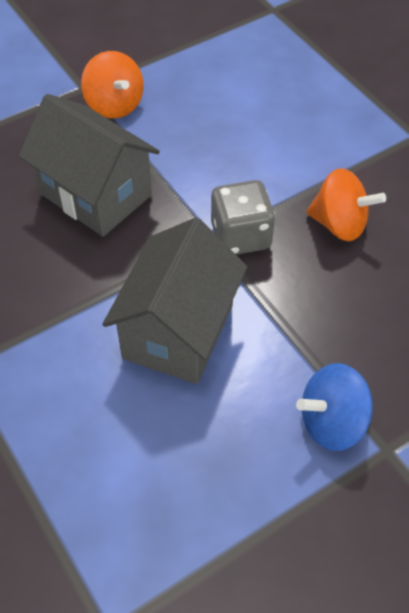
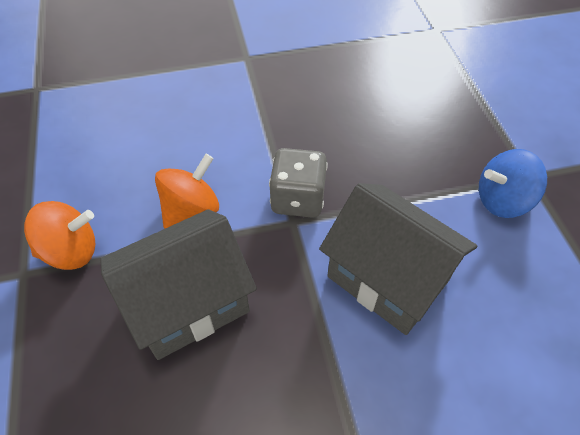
camera: 70 degrees left, 0 degrees up
blue spinning top [296,363,372,451] -> blue spinning top turned 75 degrees clockwise [479,149,547,218]
orange spinning top [306,168,386,241] -> orange spinning top moved to [155,154,219,229]

